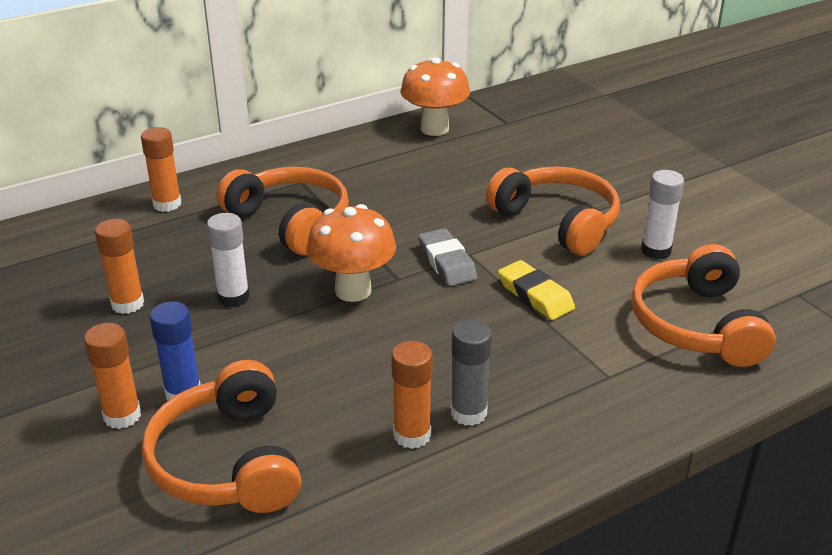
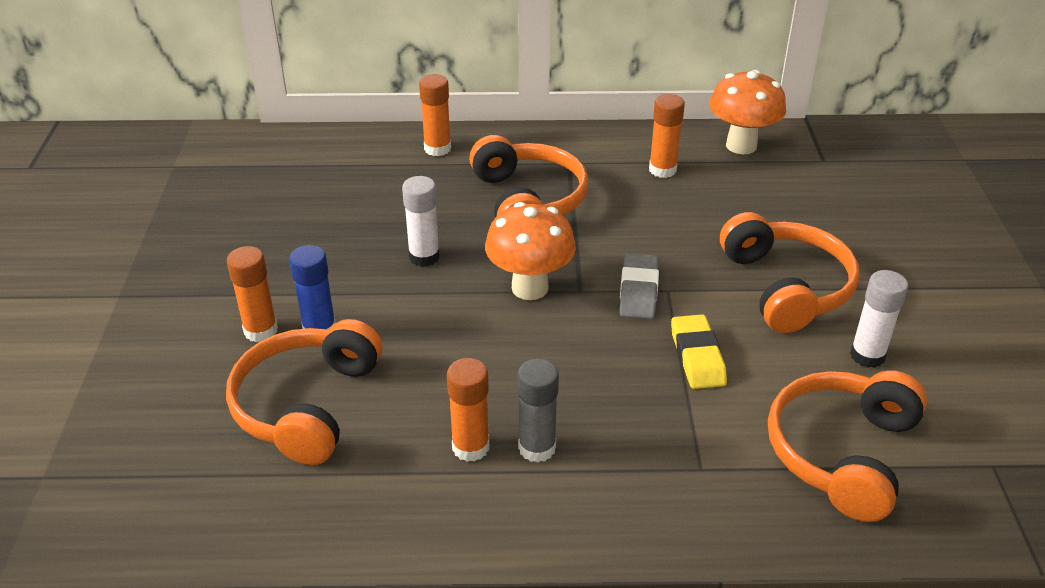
camera: 30 degrees right, 5 degrees up
orange glue stick [95,219,144,314] -> orange glue stick moved to [649,94,685,178]

